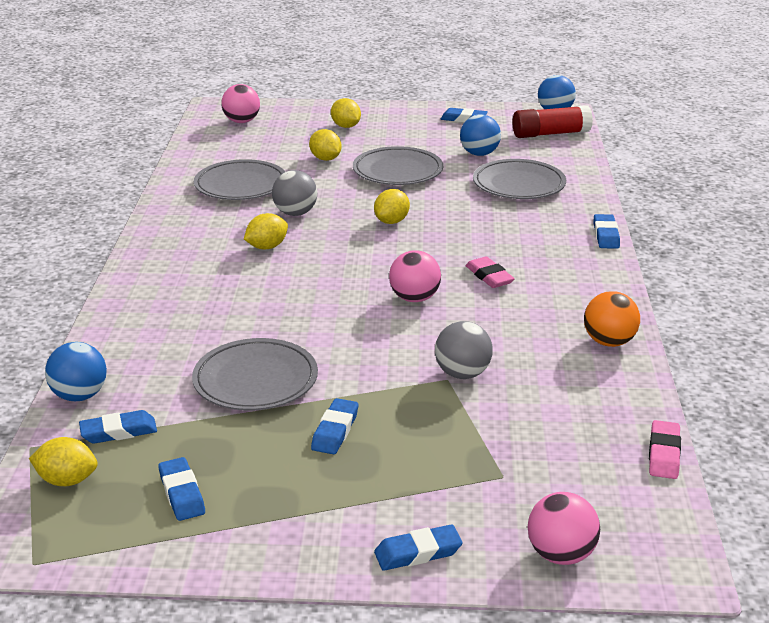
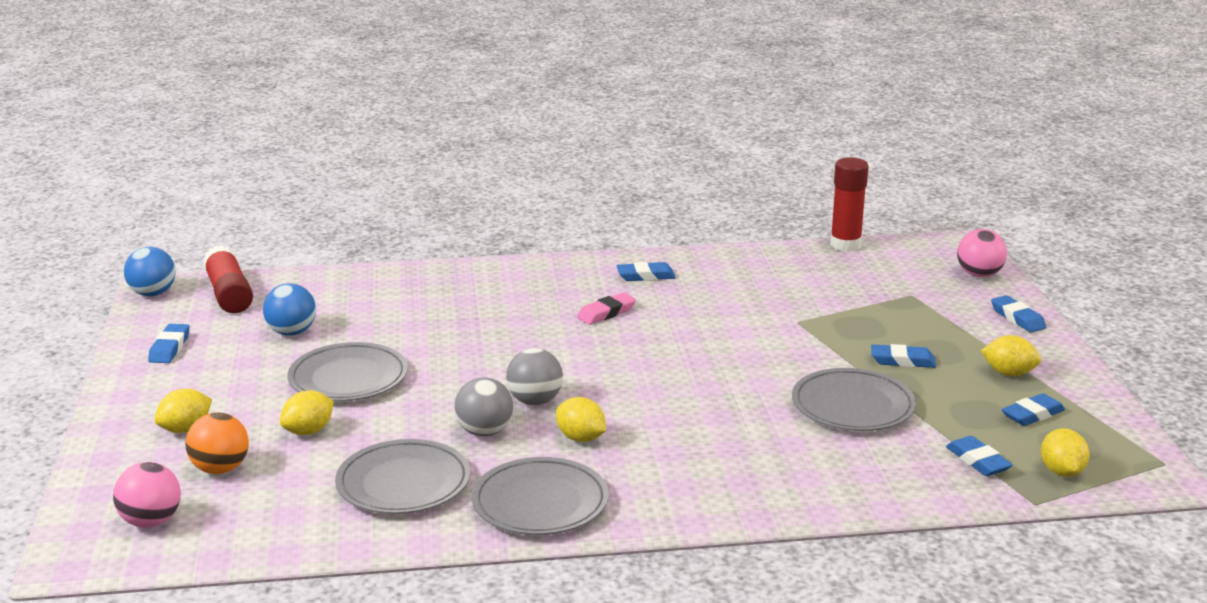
camera: 100 degrees left, 5 degrees down
blue ball [45,342,107,401] -> none
yellow lemon [374,189,410,224] -> yellow lemon moved to [981,335,1041,376]
pink ball [389,250,441,302] -> none
grey ball [435,321,493,379] -> grey ball moved to [506,348,563,405]
grey plate [473,159,566,199] -> grey plate moved to [472,457,609,535]
orange ball [584,291,640,347] -> orange ball moved to [186,412,249,474]
blue eraser [594,214,620,249] -> blue eraser moved to [617,262,676,281]
pink eraser [649,420,681,479] -> red glue stick [830,157,869,252]

